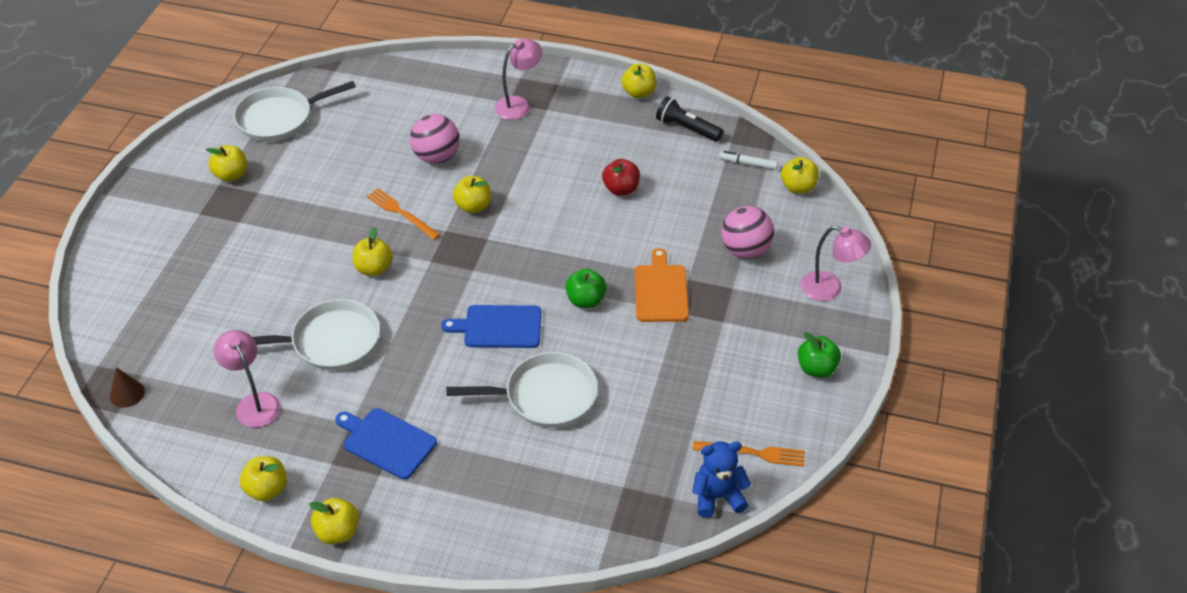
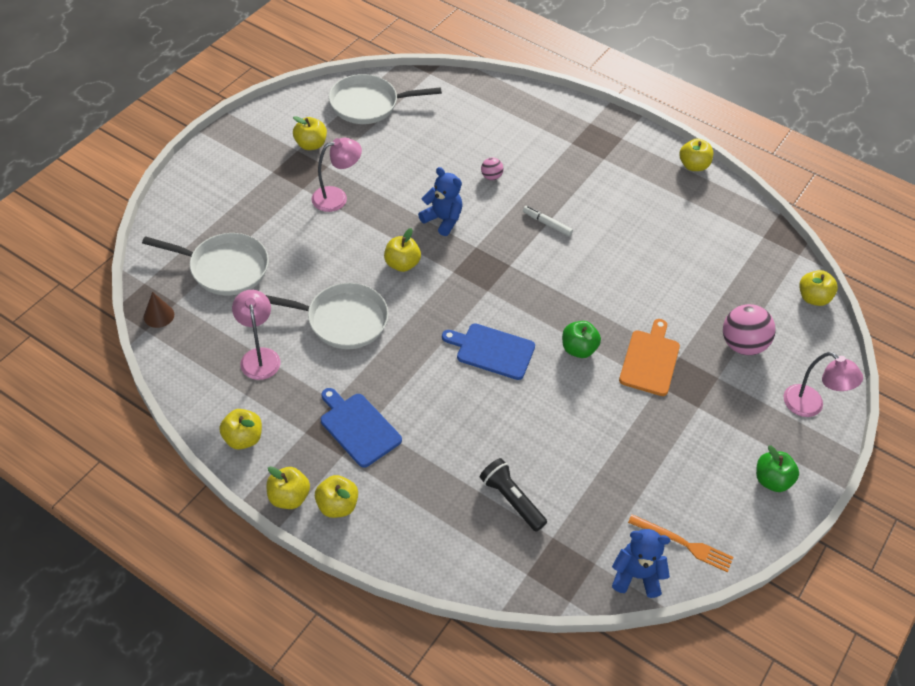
camera: 15 degrees right, 5 degrees up
orange fork [367,188,440,240] -> blue teddy bear [418,167,463,236]
pink ball [410,114,460,164] -> pink ball [481,157,503,180], size x0.50
white pan [446,352,598,428] -> white pan moved to [142,233,269,296]
yellow apple [453,176,491,213] -> yellow apple moved to [315,475,358,518]
pink lamp [495,38,542,120] -> pink lamp moved to [311,138,362,212]
red apple [602,159,640,196] -> none
black flashlight [656,96,723,141] -> black flashlight moved to [480,458,547,532]
white marker [719,151,778,170] -> white marker moved to [523,206,573,236]

